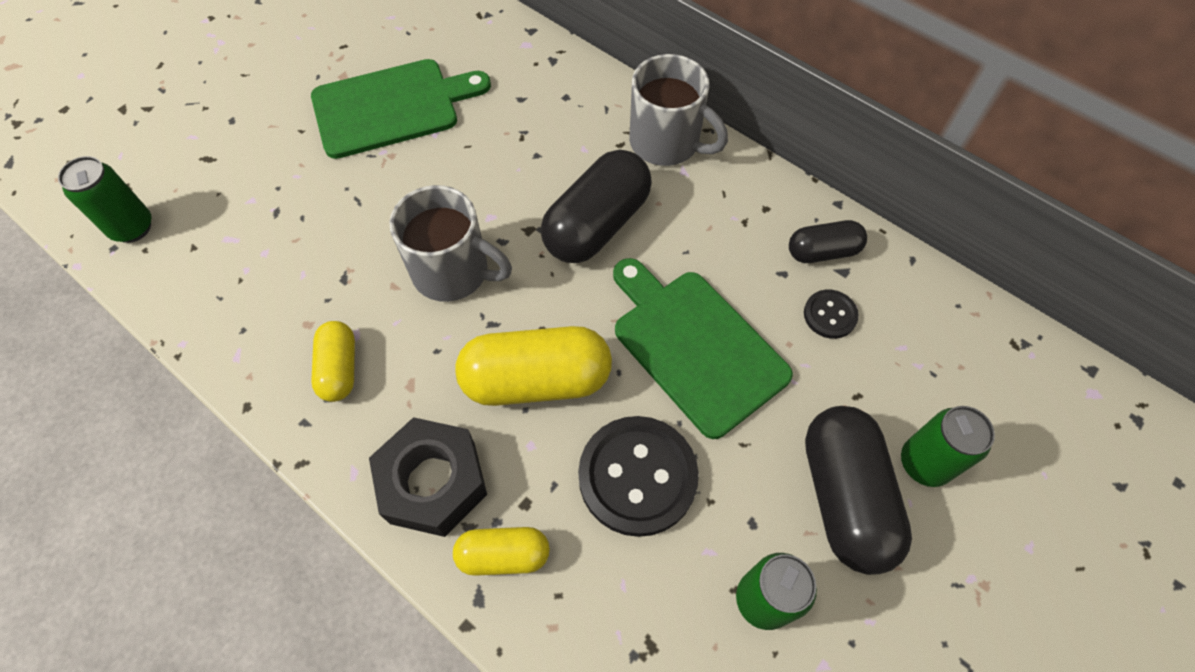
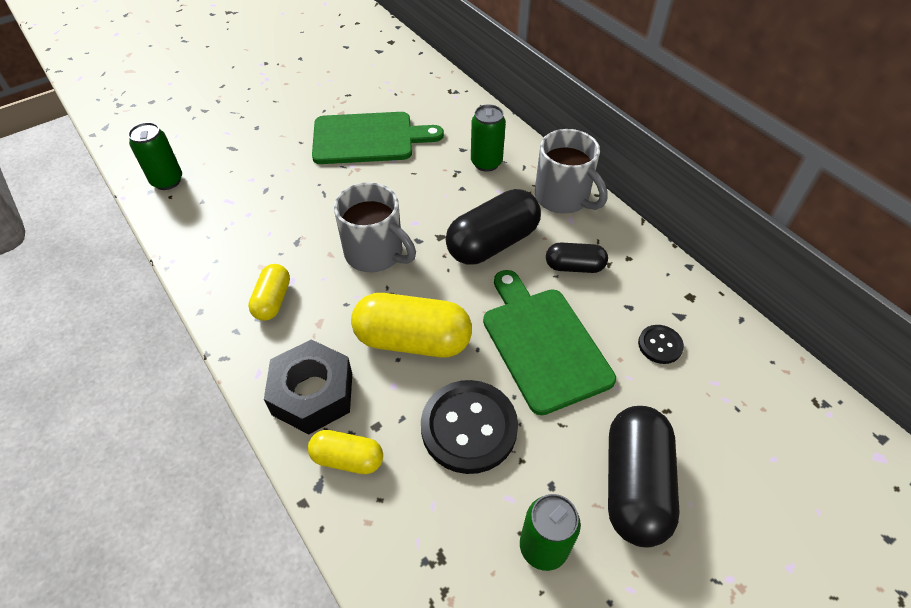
camera: 15 degrees right, 10 degrees down
black capsule [789,220,867,263] -> black capsule moved to [546,242,608,273]
green can [901,406,995,487] -> green can moved to [471,104,506,172]

